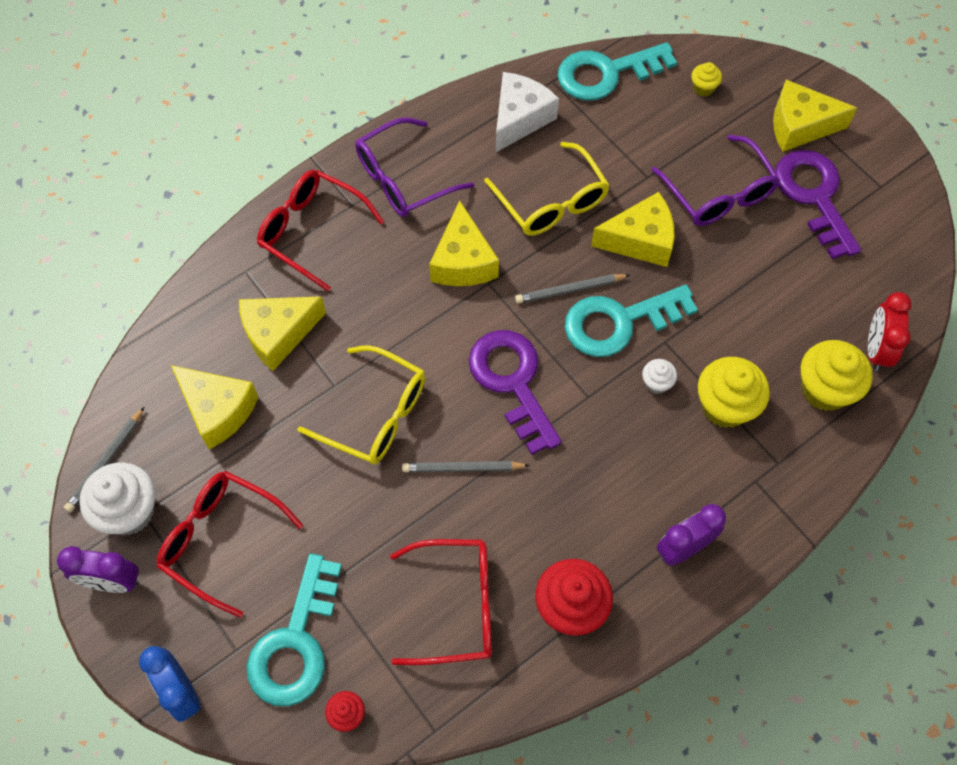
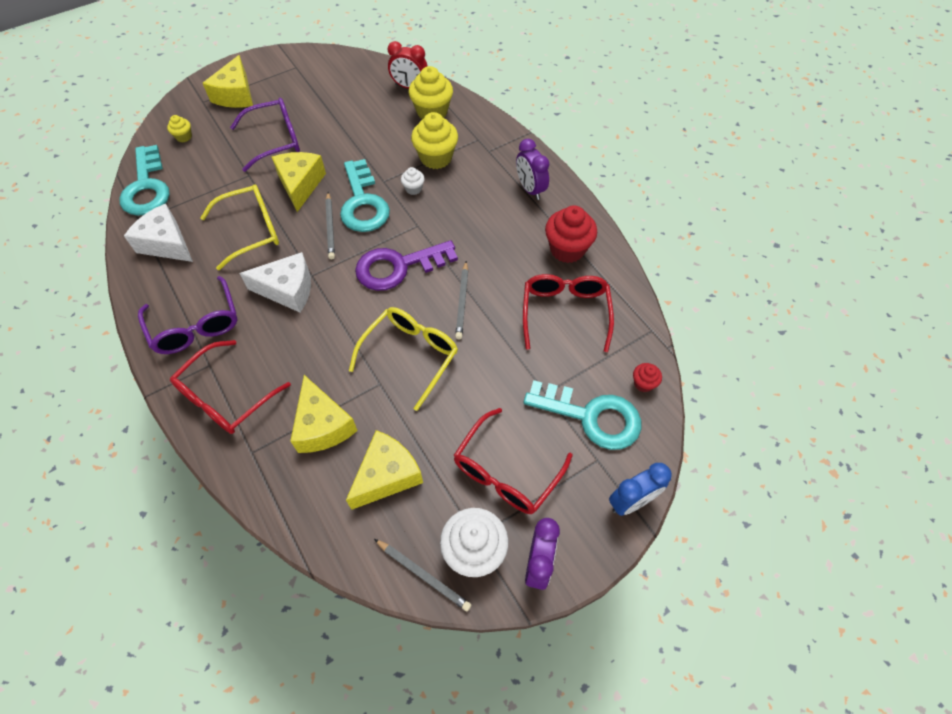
camera: 85 degrees left, 5 degrees down
yellow cheese [429,200,499,286] -> white cheese [239,252,311,312]
purple key [775,150,861,259] -> none

